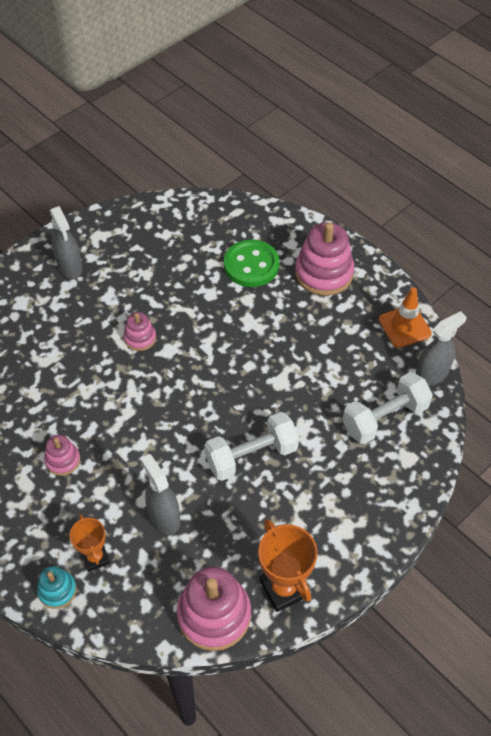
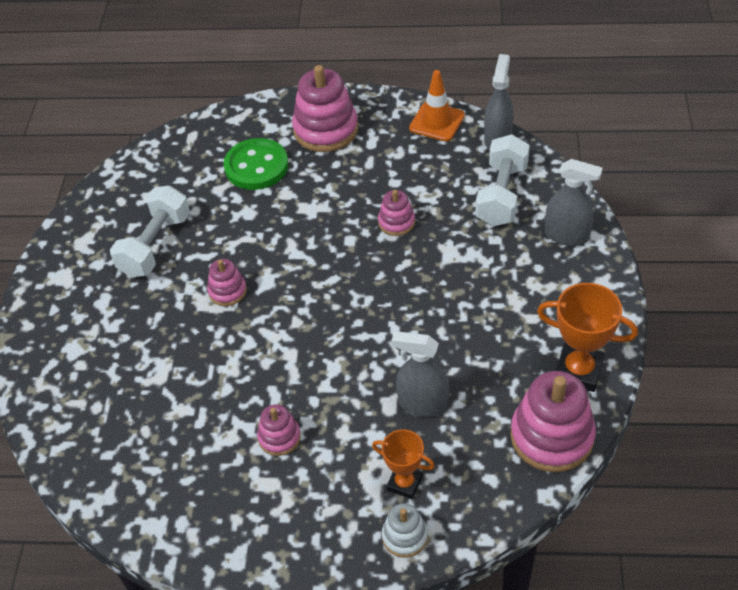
camera: 40 degrees left, 5 degrees down
turquoise stacking toy [37,566,77,609] -> white stacking toy [382,503,428,558]
grey spray bottle [50,206,83,279] -> grey spray bottle moved to [545,159,603,246]
white dumbbell [204,412,299,481] -> white dumbbell moved to [110,185,190,278]
none -> pink stacking toy [378,190,415,236]

